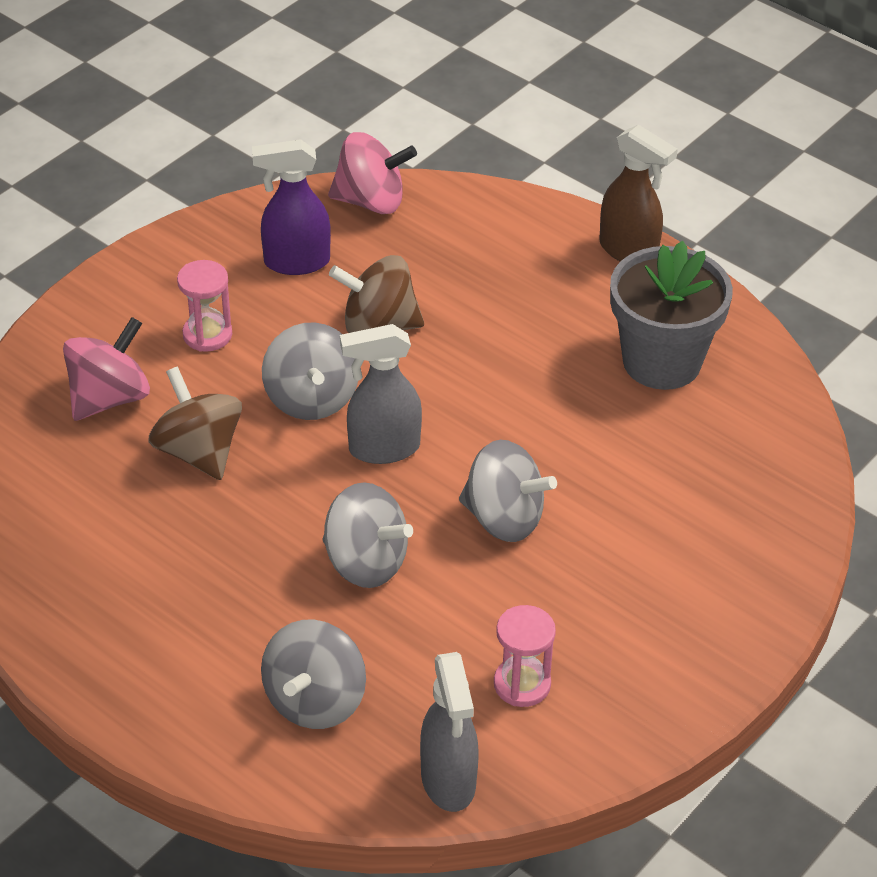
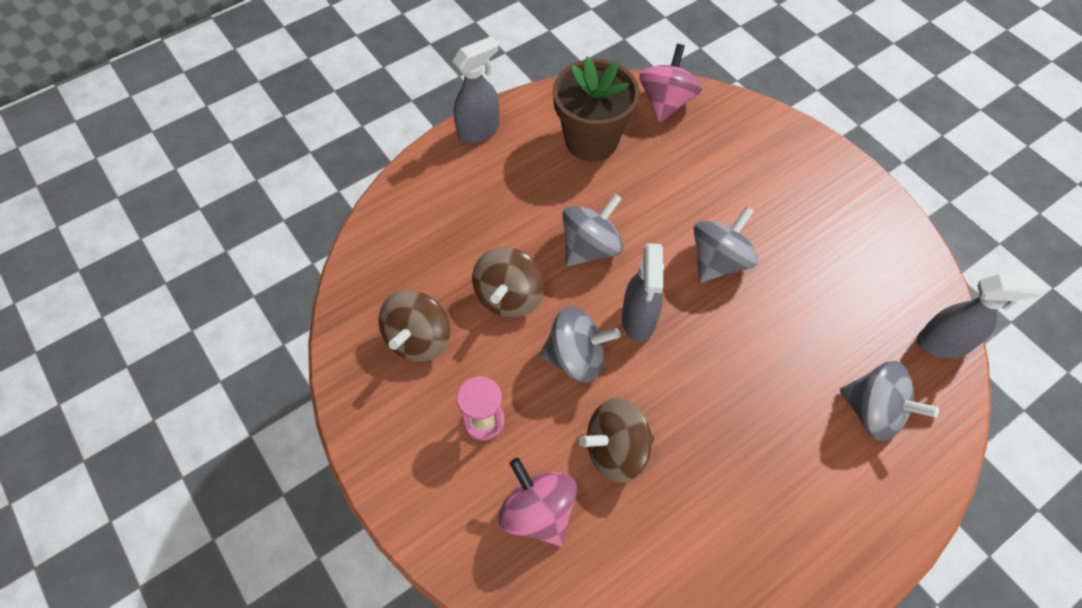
camera: 75 degrees left, 15 degrees up
purple spray bottle [252,139,331,275] -> brown spinning top [379,290,450,362]
grey spinning top [323,482,413,588] -> grey spinning top moved to [562,194,623,267]
pink spinning top [328,132,417,214] -> pink spinning top moved to [639,44,702,123]
pink hourglass [494,605,556,707] -> none
brown spray bottle [599,125,678,262] -> grey spray bottle [452,36,500,143]
grey flower pot [610,241,733,390] -> brown flower pot [553,56,640,161]

